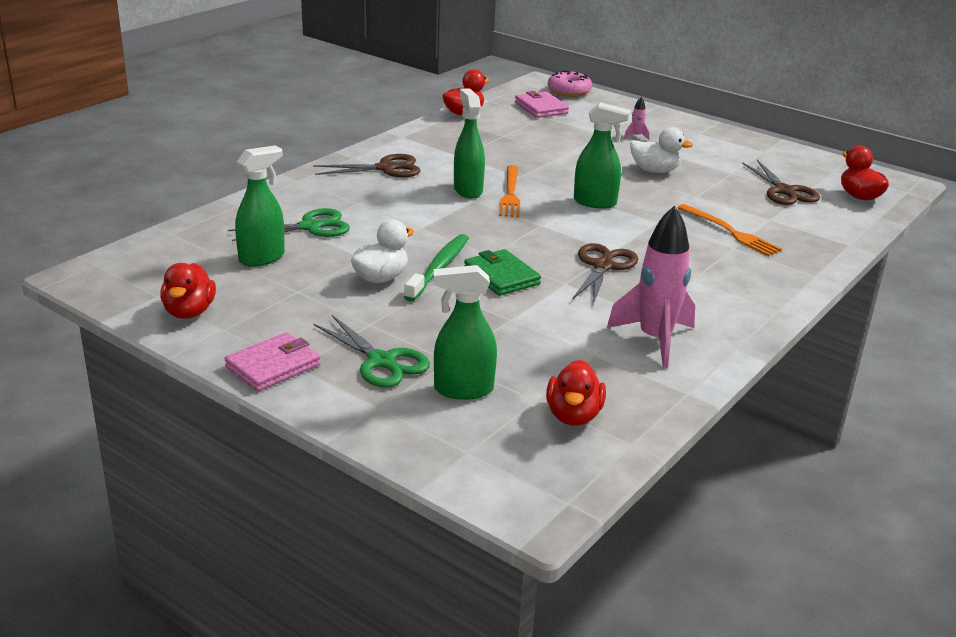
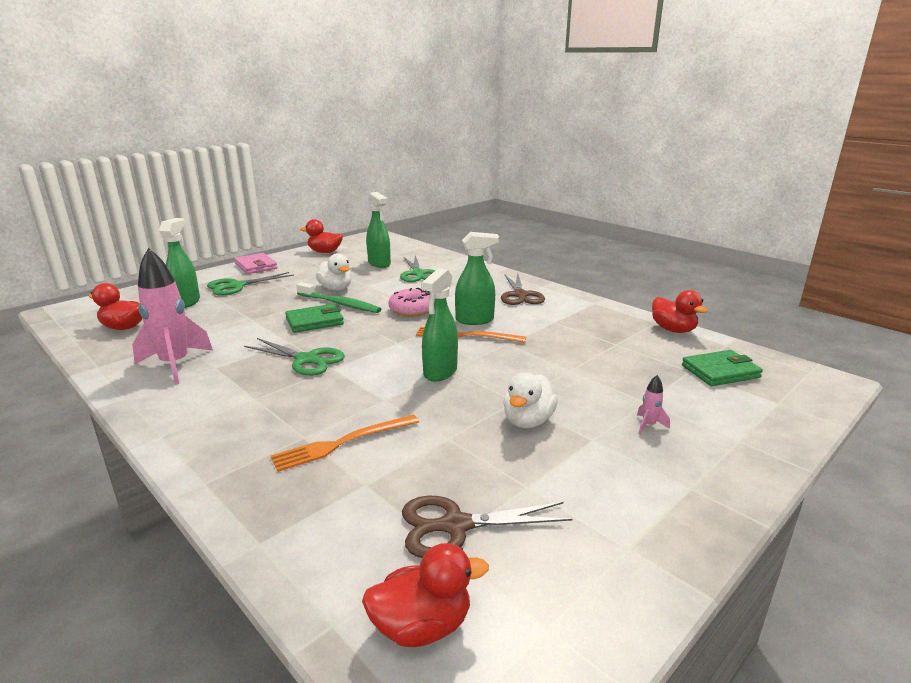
camera: 100 degrees right, 5 degrees down
pink wallet [515,91,569,118] -> green wallet [682,350,763,386]
pink donut [548,70,592,97] -> pink donut moved to [388,288,430,317]
brown scissors [572,243,638,304] -> green scissors [244,338,345,376]

